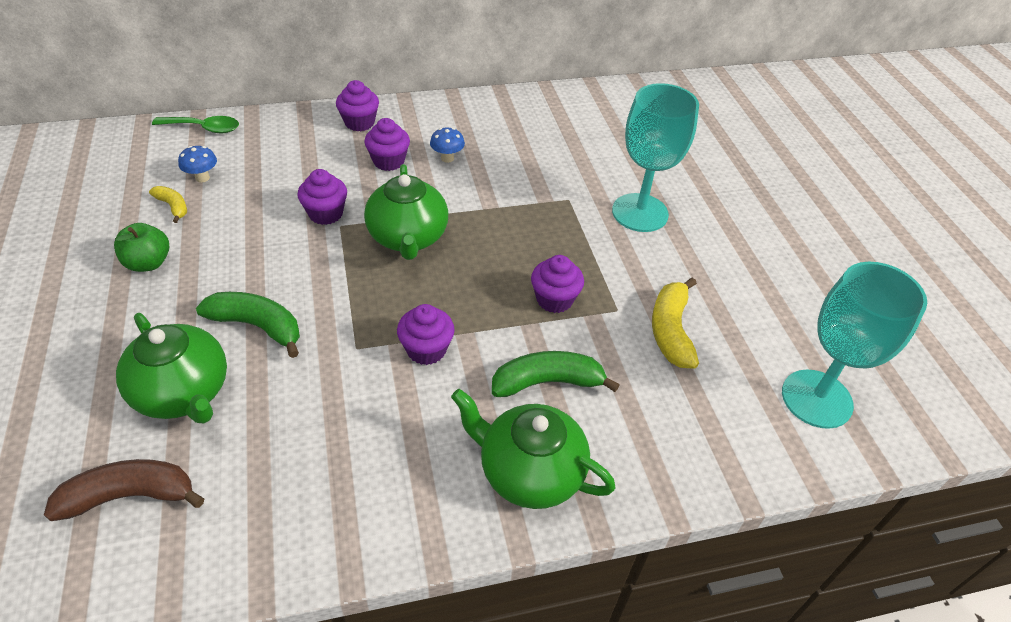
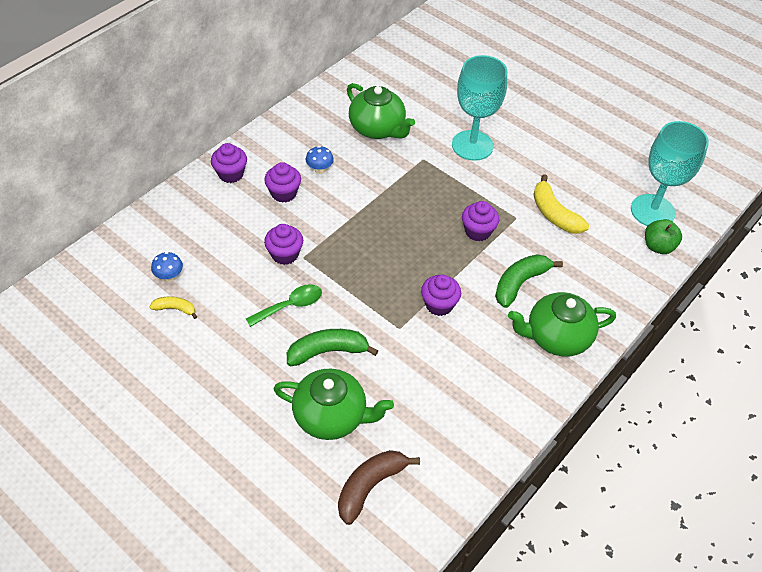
camera: 35 degrees left, 5 degrees up
green apple [114,223,169,272] -> green apple moved to [645,219,682,254]
green spoon [152,116,239,133] -> green spoon moved to [246,284,322,327]
green teapot [364,164,448,260] -> green teapot moved to [347,83,415,139]

